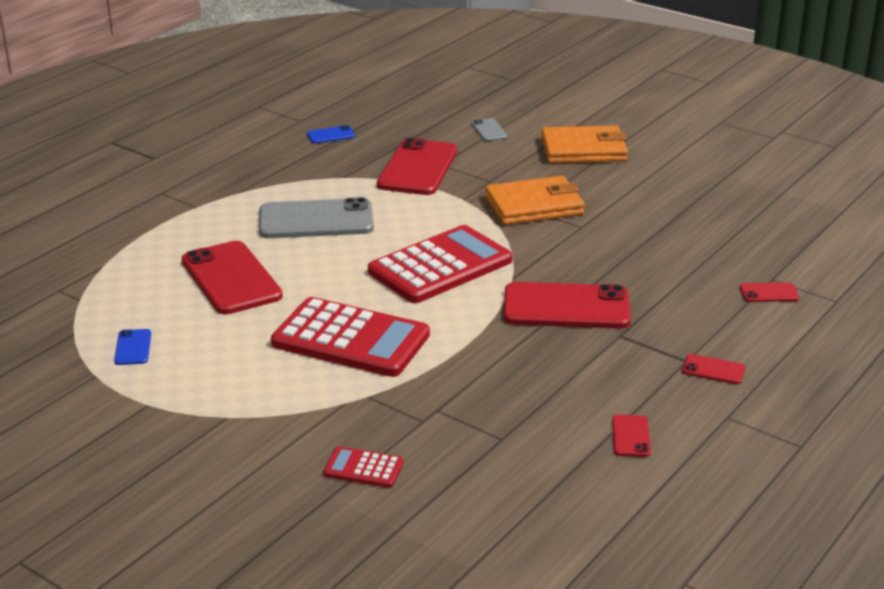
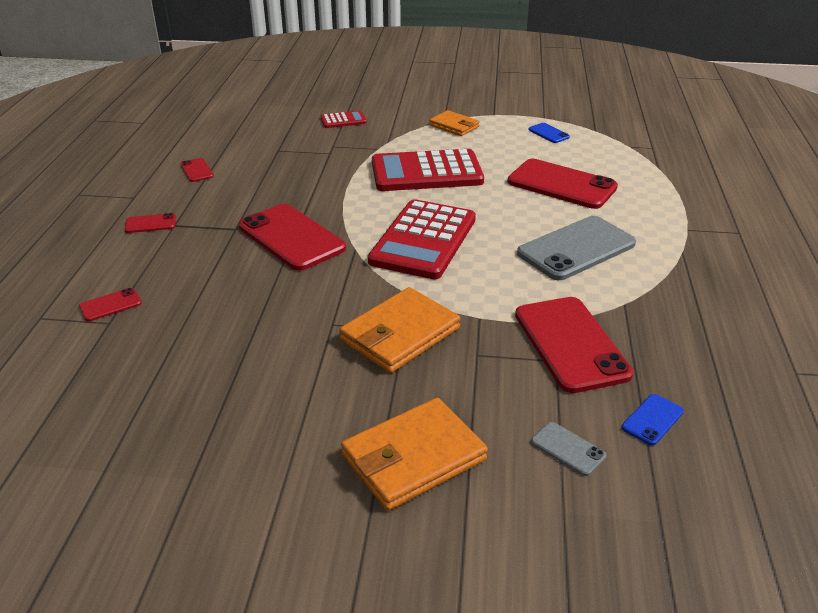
camera: 150 degrees right, 5 degrees up
blue phone [307,125,355,143] -> blue phone moved to [622,394,684,445]
red phone [503,282,631,329] -> red phone turned 75 degrees clockwise [239,204,346,271]
none -> orange wallet [429,110,480,136]

